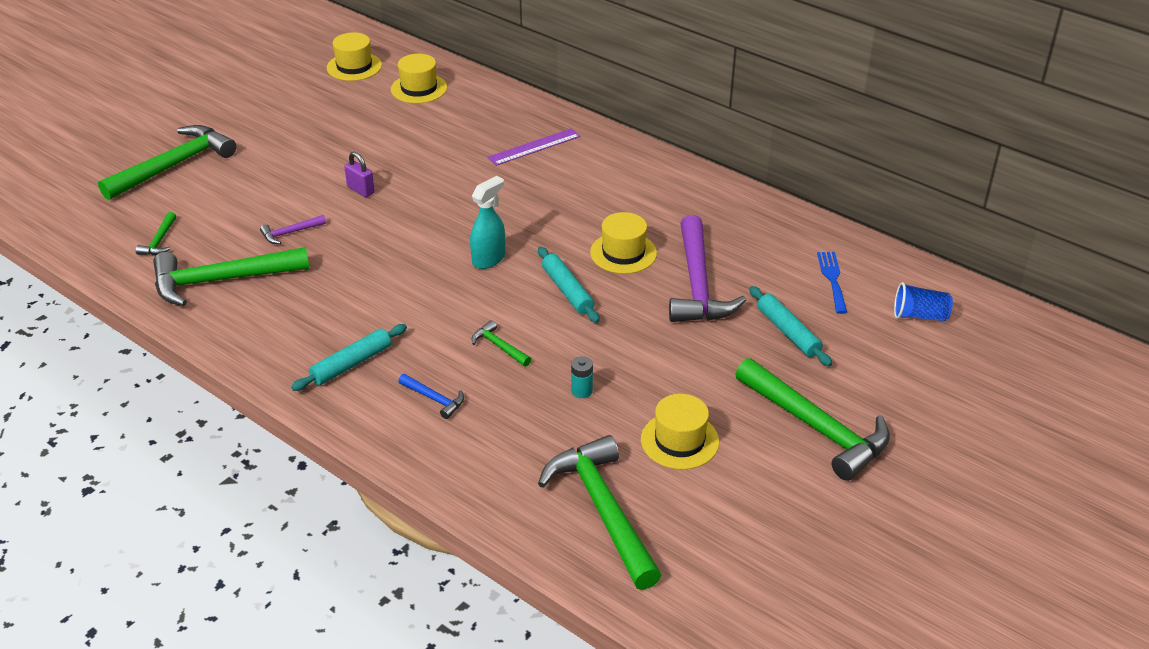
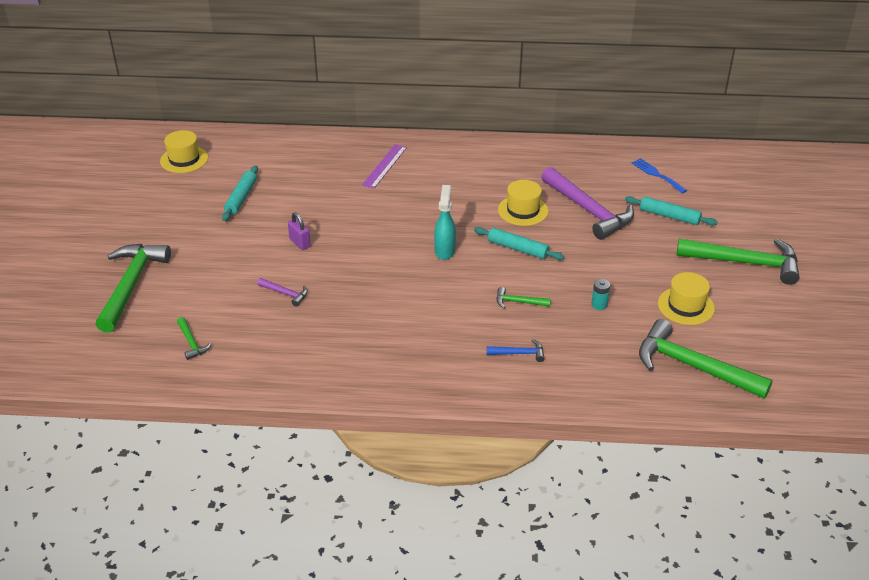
camera: 35 degrees left, 0 degrees up
green hammer [153,247,310,306] -> none
purple hammer [260,215,326,244] -> purple hammer turned 90 degrees counterclockwise [257,278,308,306]
turquoise rolling pin [291,324,407,391] -> turquoise rolling pin moved to [222,166,258,221]
purple padlock [344,152,375,197] -> purple padlock turned 45 degrees clockwise [288,212,311,250]
yellow hat [391,54,447,103] -> none
blue cup [894,282,953,321] -> none

